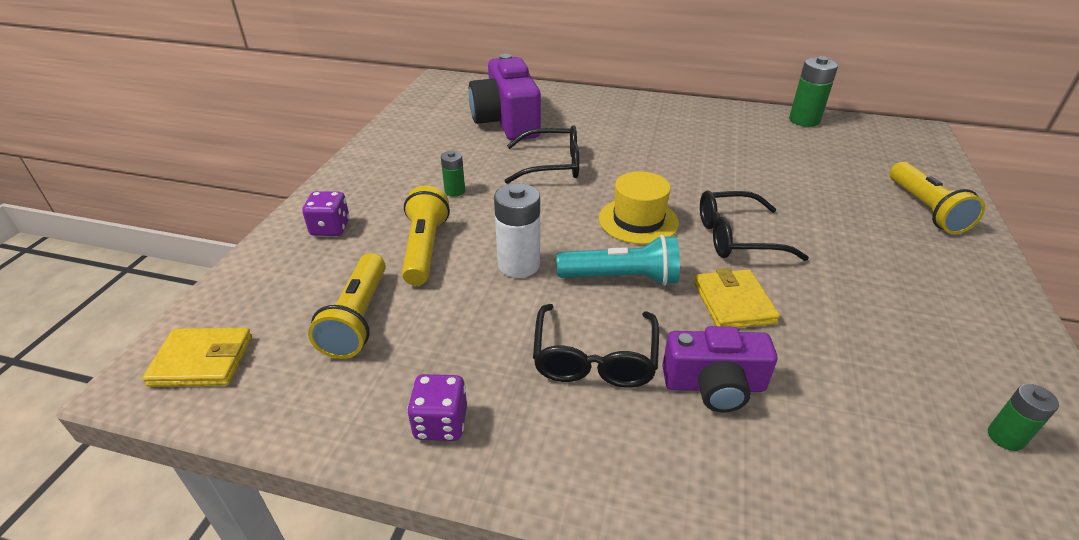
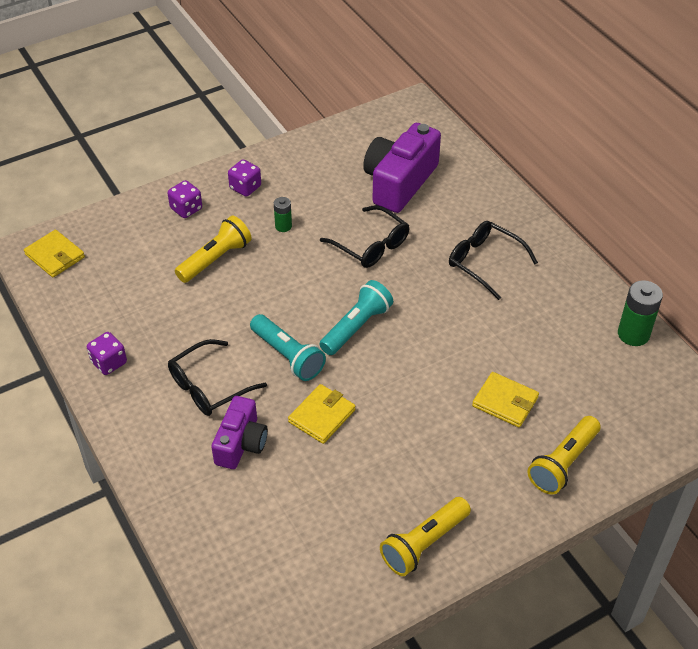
camera: 45 degrees right, 10 degrees up
yellow flashlight [308,253,386,359] -> yellow flashlight moved to [380,497,471,576]
white battery [494,183,540,278] -> none
yellow hat [599,171,679,244] -> turquoise flashlight [319,280,393,355]
purple camera [662,326,777,413] -> purple camera turned 120 degrees counterclockwise [211,396,268,469]
black glasses [700,190,809,261] -> black glasses moved to [449,221,538,300]
green battery [988,384,1059,451] -> none
none -> purple dice [228,159,261,197]
none -> yellow wallet [472,372,539,428]

